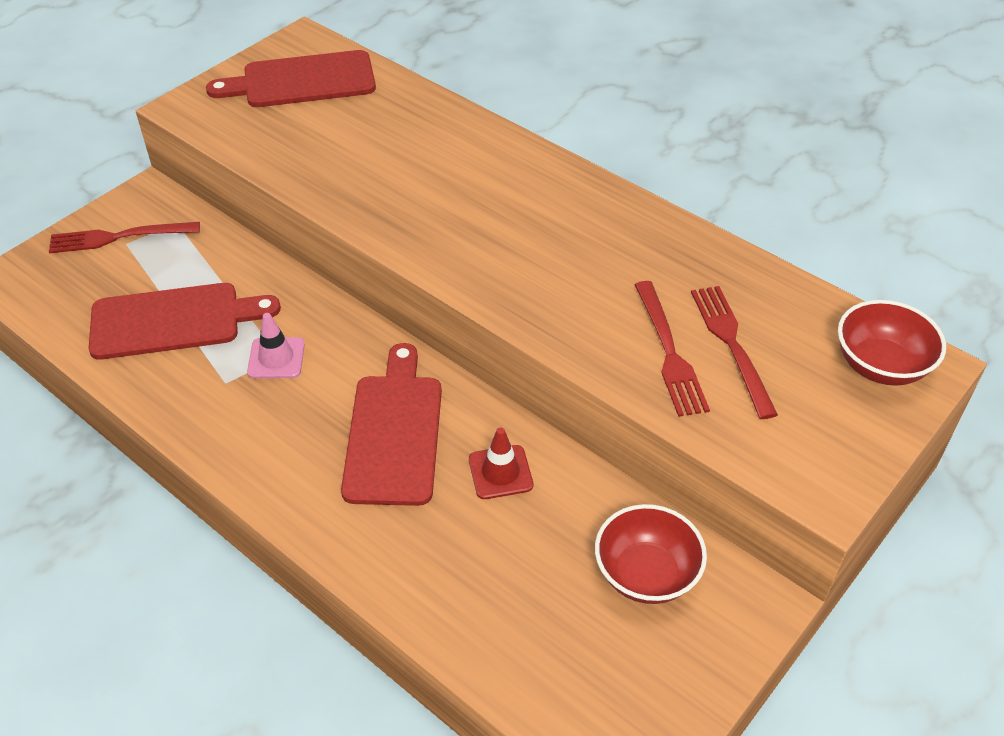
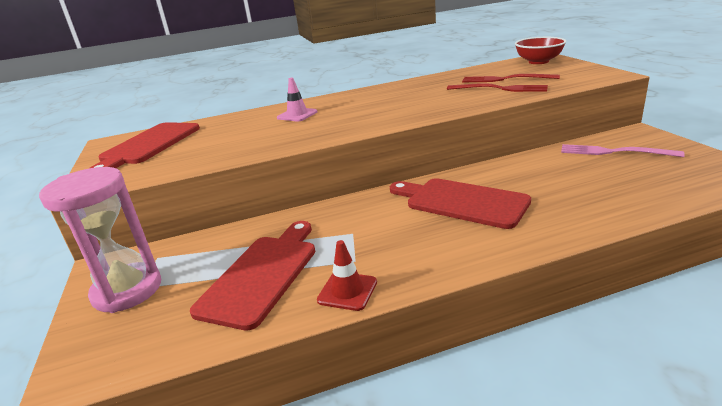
camera: 55 degrees left, 20 degrees down
red fork [49,222,200,253] -> pink hourglass [39,167,161,313]
pink traffic cone [247,313,305,379] -> pink traffic cone moved to [277,78,318,122]
red traffic cone [469,427,533,499] -> red traffic cone moved to [317,240,377,311]
red bowl [595,504,707,604] -> pink fork [561,144,685,157]

